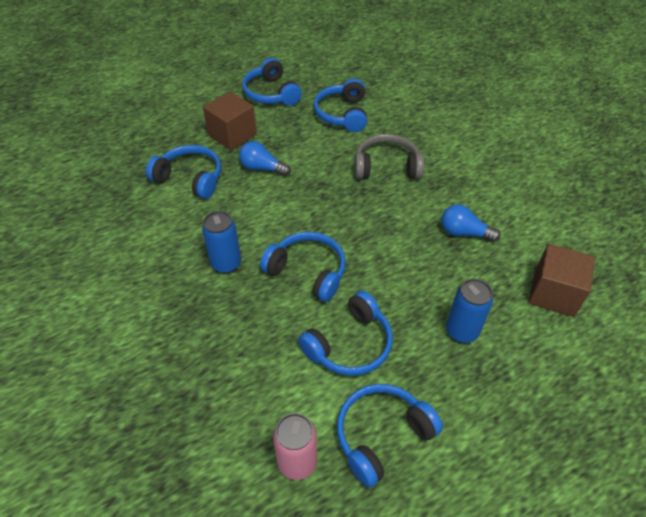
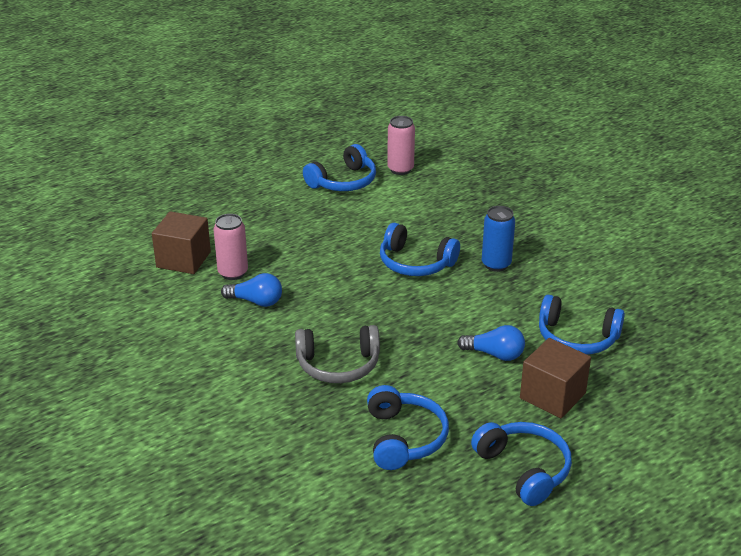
camera: 175 degrees right, 15 degrees down
blue headphones [298,291,393,376] -> none
blue can [446,279,493,343] -> none
none -> pink can [214,214,248,280]

